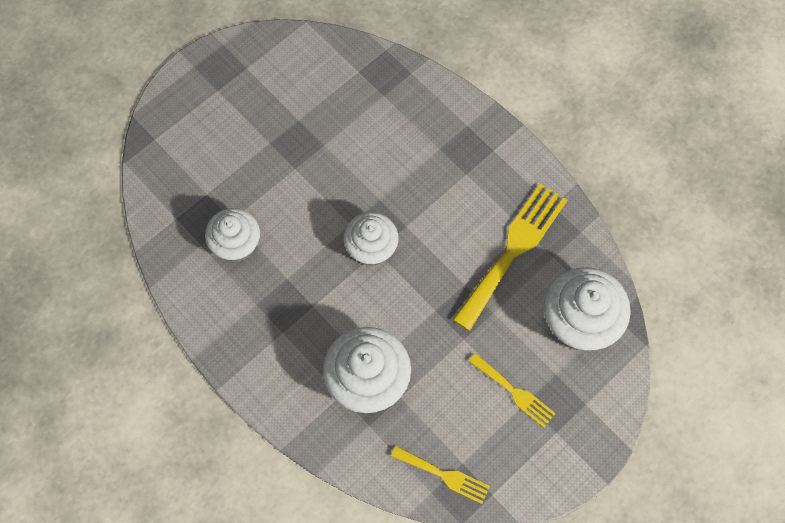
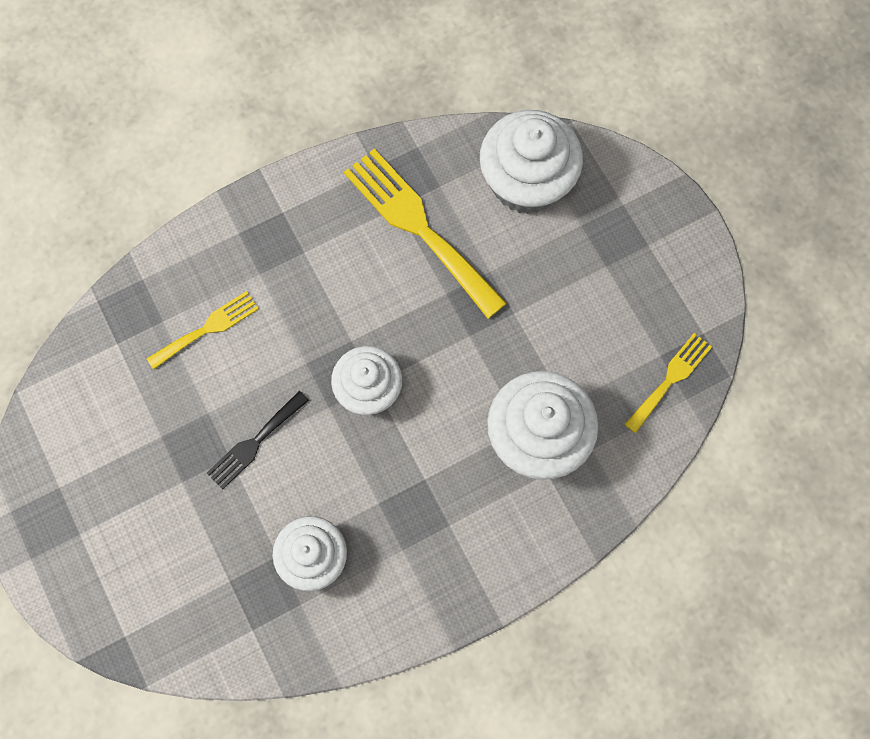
camera: 75 degrees left, 5 degrees up
yellow fork [469,353,556,428] -> yellow fork moved to [146,291,259,370]
none -> black fork [207,391,309,490]

